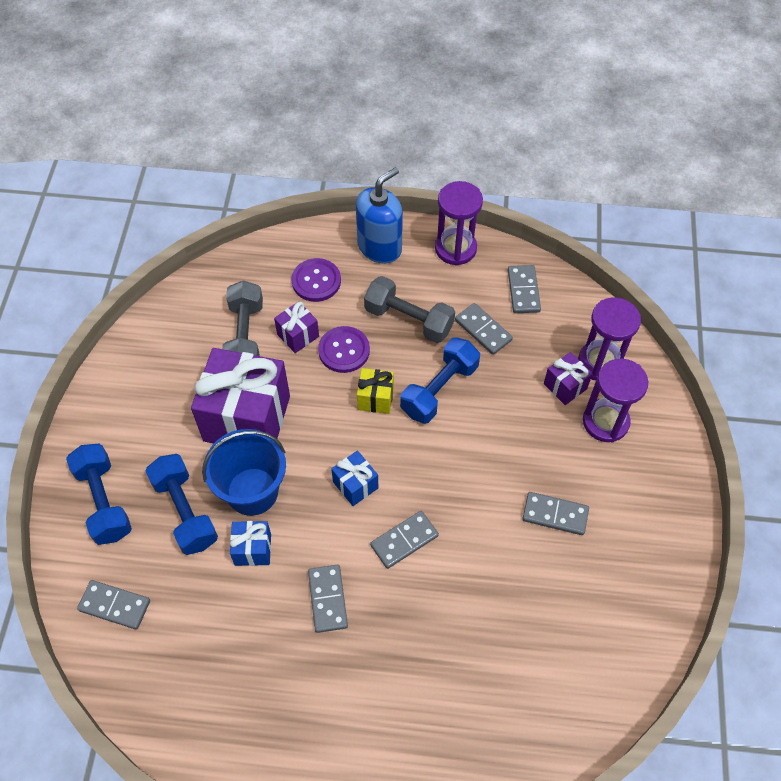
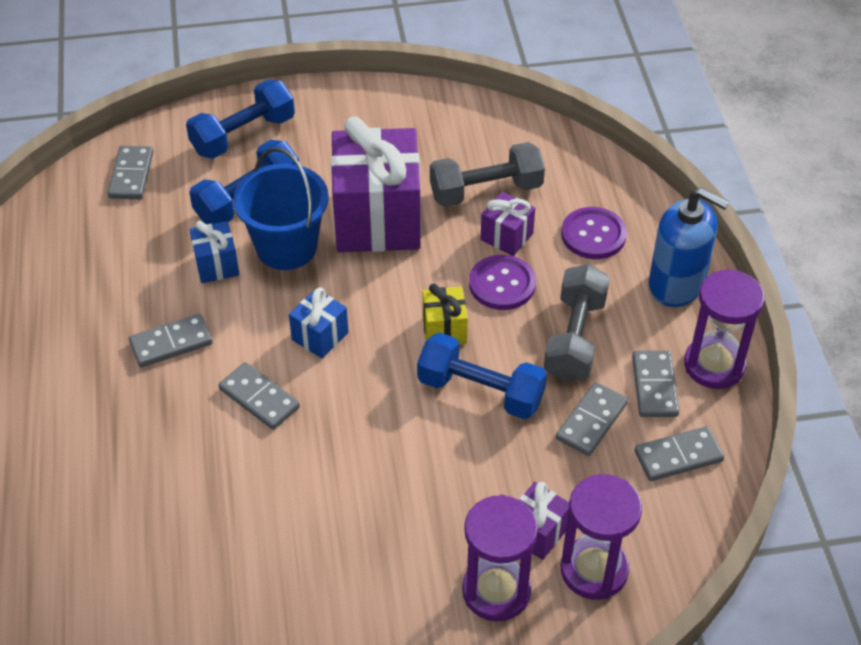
camera: 75 degrees right, 10 degrees down
grey domino [522,492,589,535] -> grey domino moved to [632,350,679,417]

